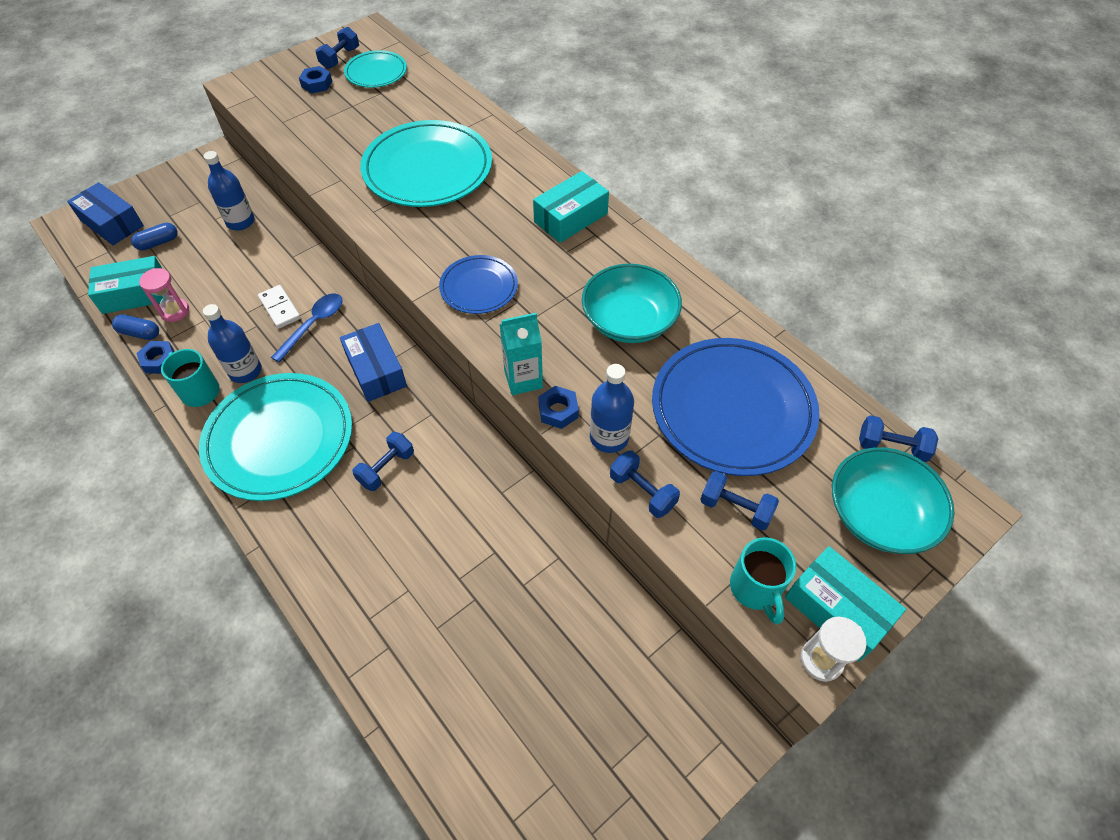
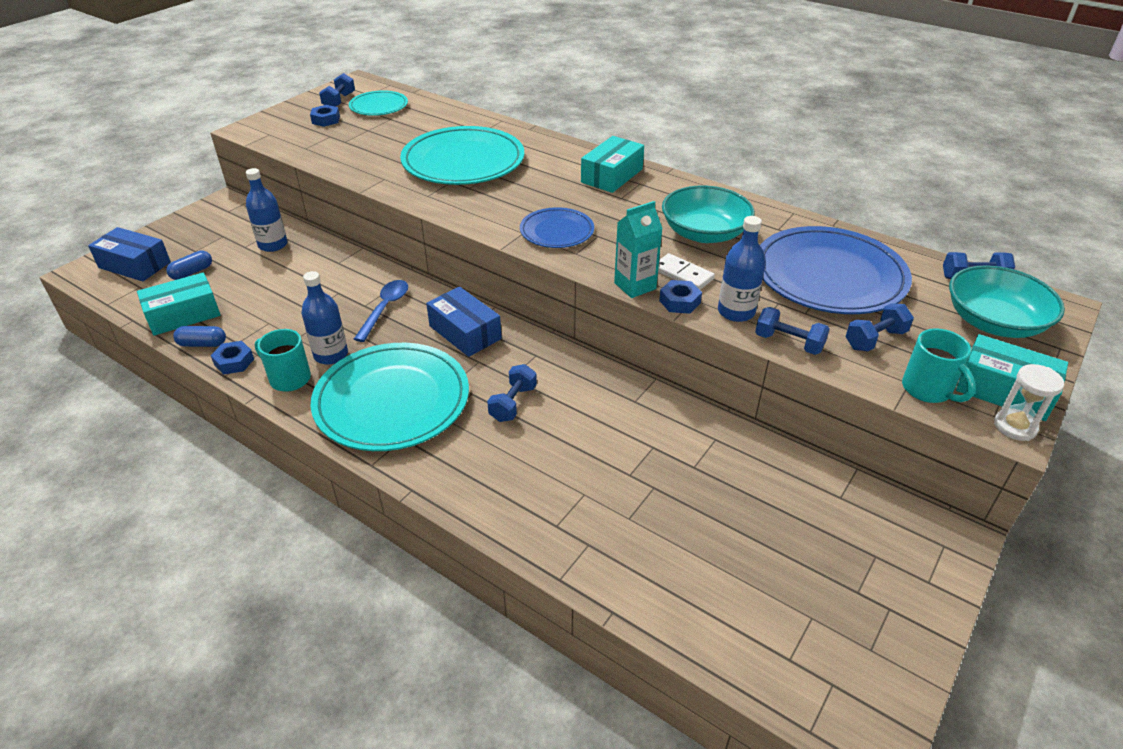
camera: 15 degrees left, 15 degrees down
pink hourglass [139,268,189,322] -> none
white domino [258,285,301,329] -> white domino moved to [658,253,715,290]
blue dumbbell [700,471,779,531] -> blue dumbbell turned 45 degrees counterclockwise [846,303,914,351]

